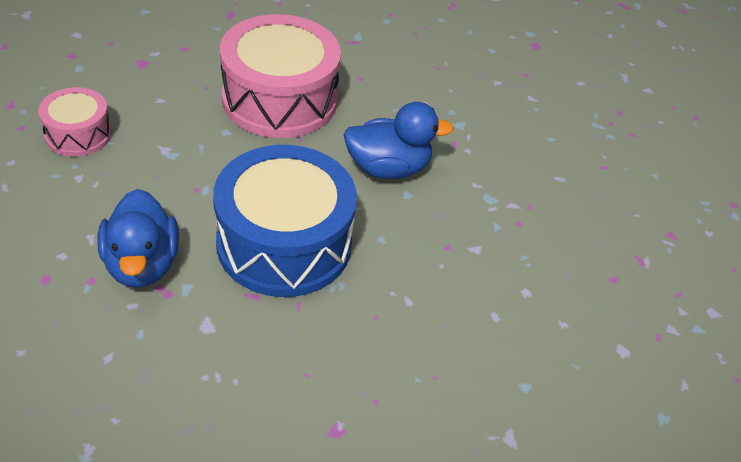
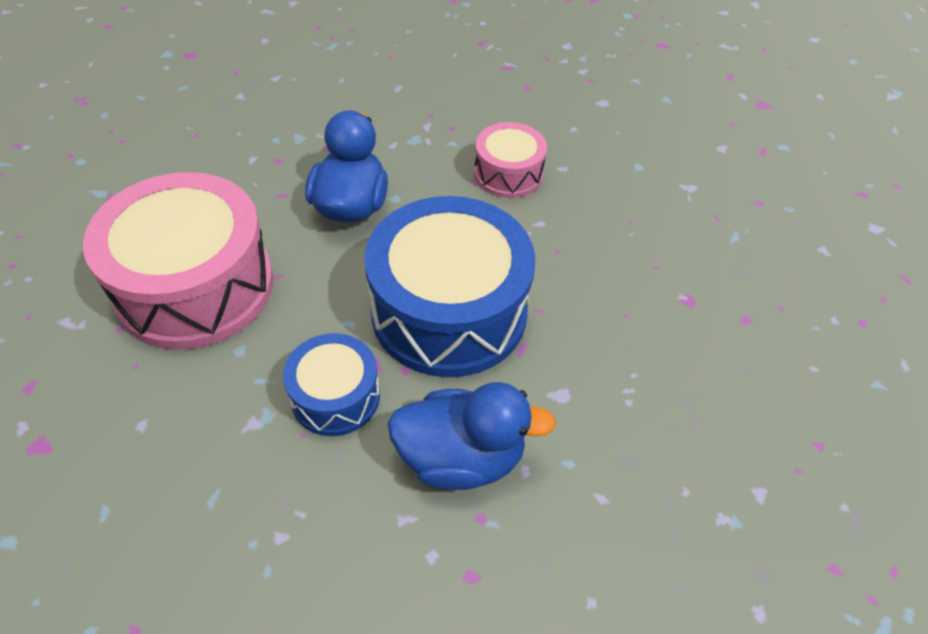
camera: 75 degrees left, 5 degrees up
pink drum [38,87,112,157] -> pink drum moved to [474,122,547,198]
none -> blue drum [283,333,380,436]

